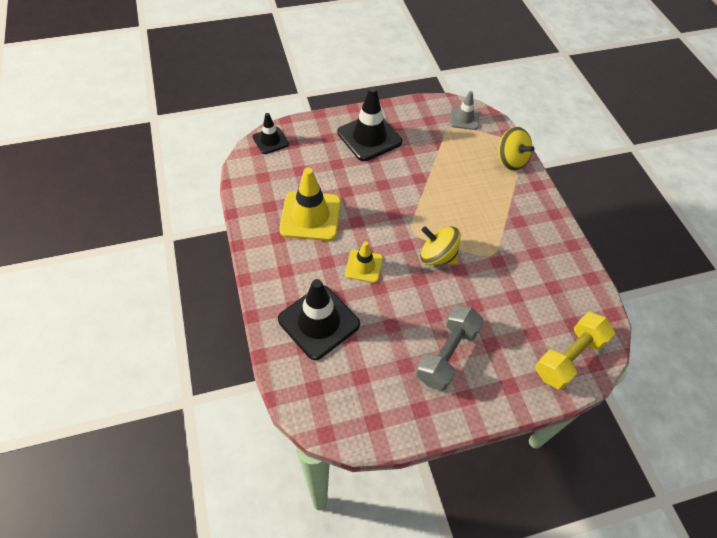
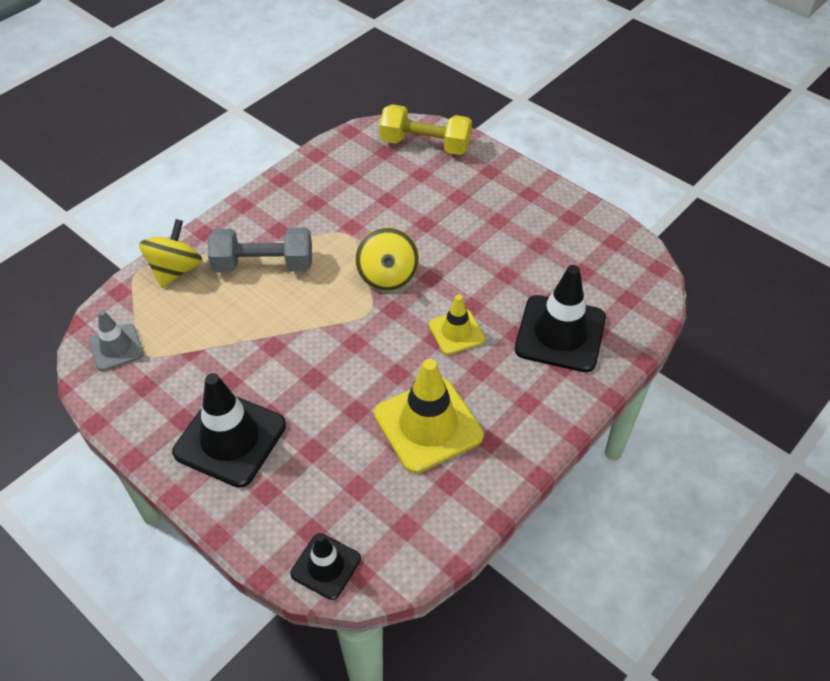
camera: 120 degrees left, 5 degrees down
grey dumbbell [416,305,484,391] -> grey dumbbell moved to [208,228,312,272]

